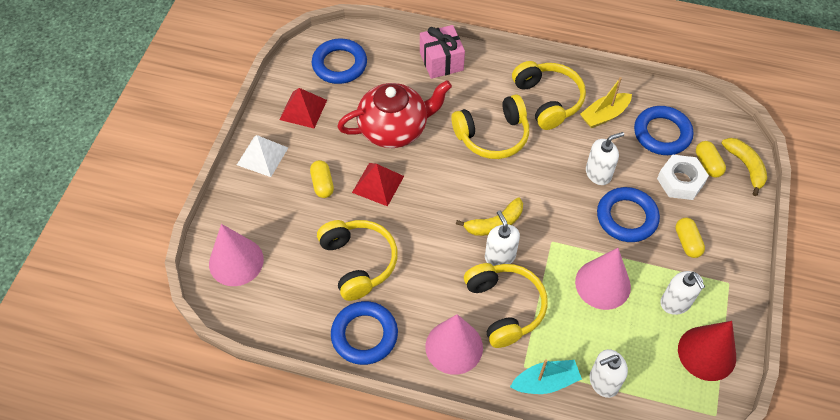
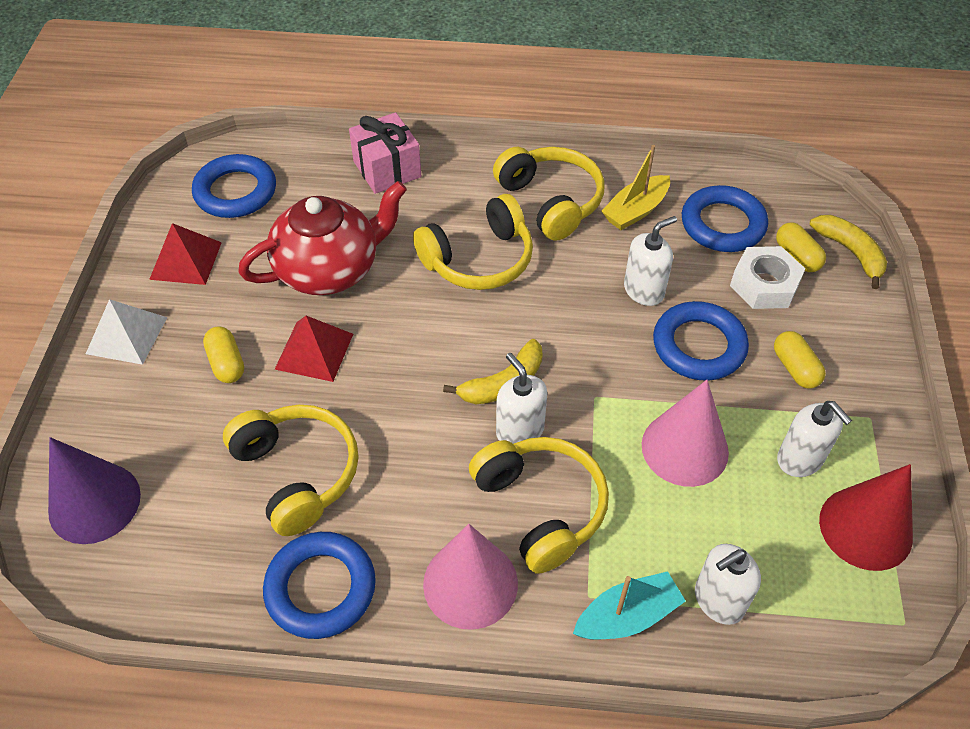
camera: 10 degrees left, 5 degrees down
pink cone [209,224,264,286] -> purple cone [48,437,141,544]

